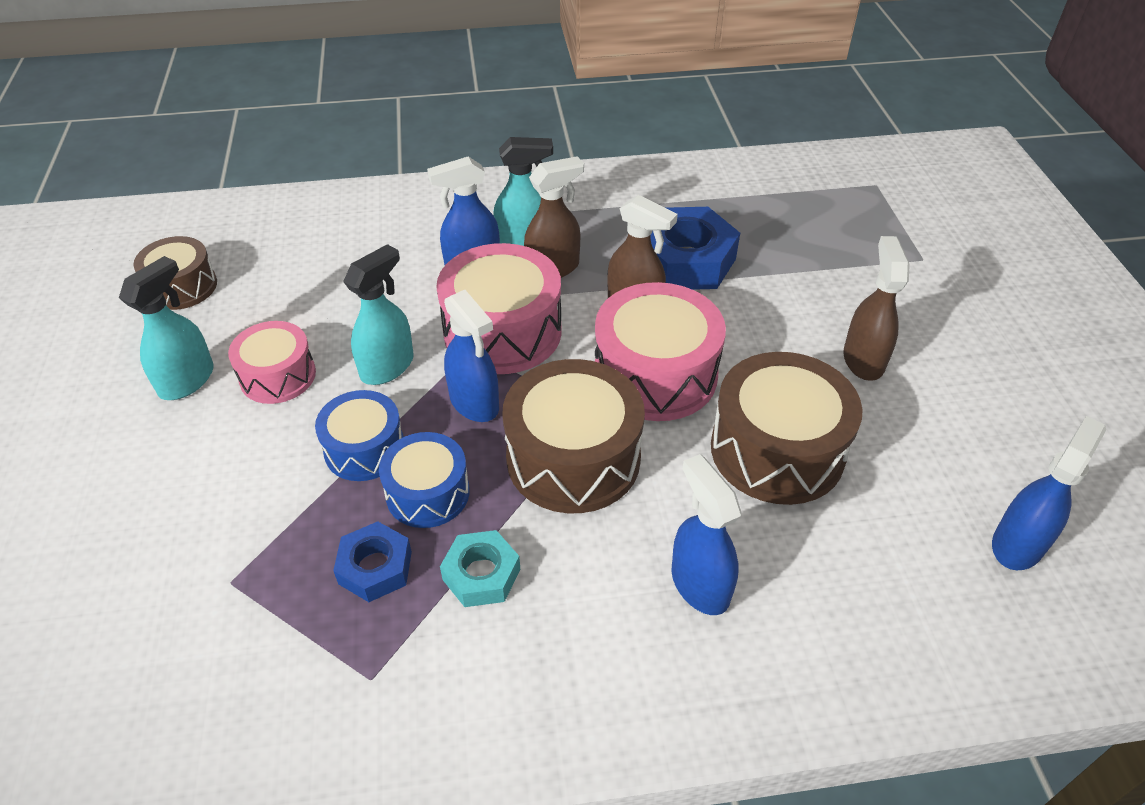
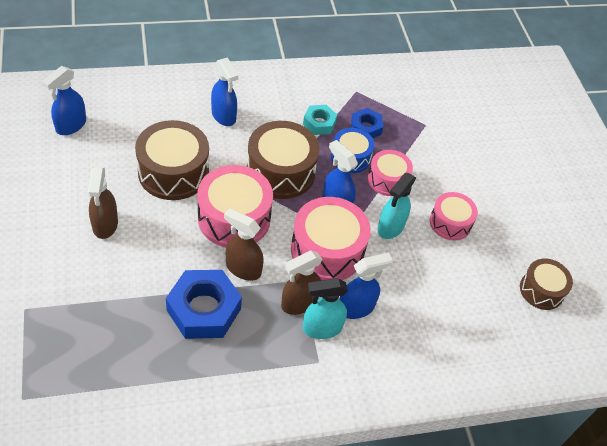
camera: 170 degrees right, 5 degrees up
turquoise spray bottle [119,256,214,400] -> none
blue drum [315,390,404,481] -> pink drum [368,150,413,196]

